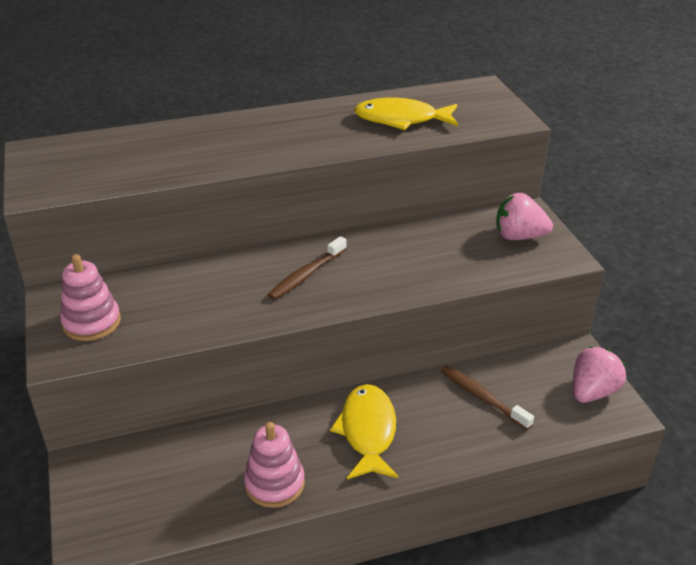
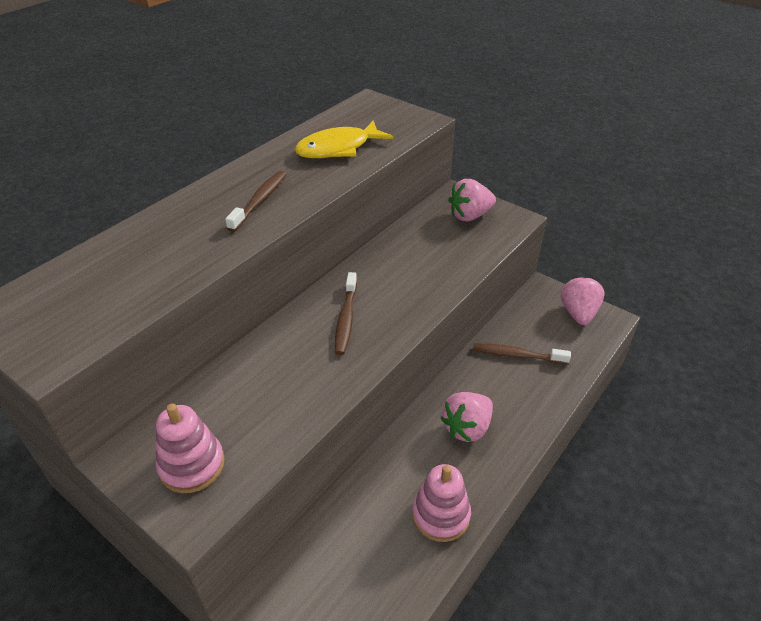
camera: 35 degrees left, 5 degrees up
yellow fish [330,384,398,479] -> pink strawberry [440,392,493,442]
none -> brown toothbrush [225,171,286,232]

